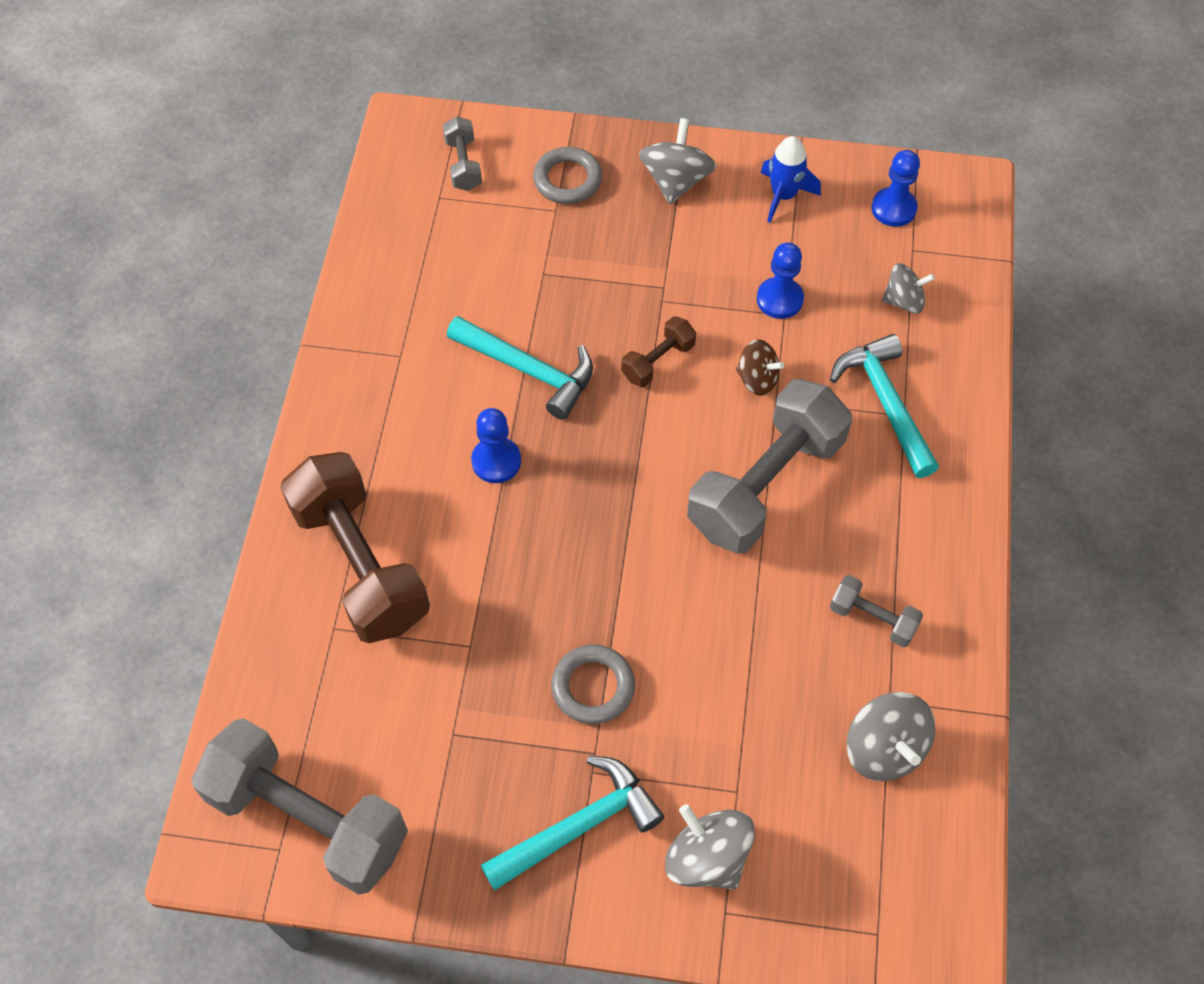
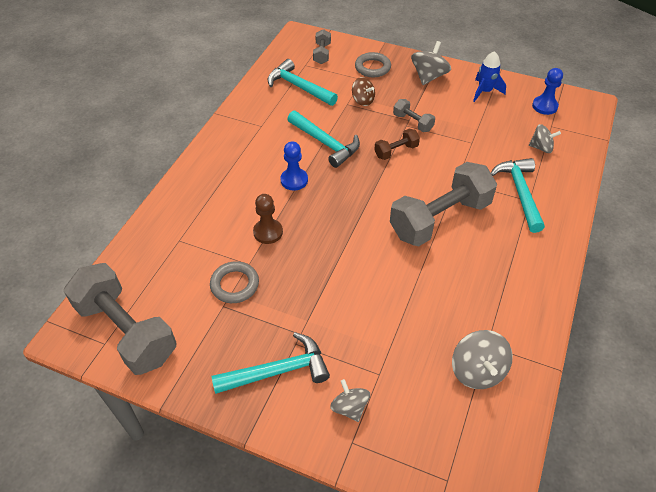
camera: 15 degrees right, 10 degrees down
brown dumbbell [280,452,430,643] -> none
grey ring [551,645,635,724] -> grey ring moved to [210,261,259,303]
grey spinning top [665,804,755,890] -> grey spinning top [330,379,370,422], size x0.66
brown spinning top [736,339,784,396] -> brown spinning top moved to [352,77,375,106]
blue pawn [757,243,804,319] -> none
grey dumbbell [830,575,923,647] -> grey dumbbell moved to [393,99,435,132]
none -> brown pawn [253,194,283,244]
none -> turquoise hammer [268,59,338,106]

